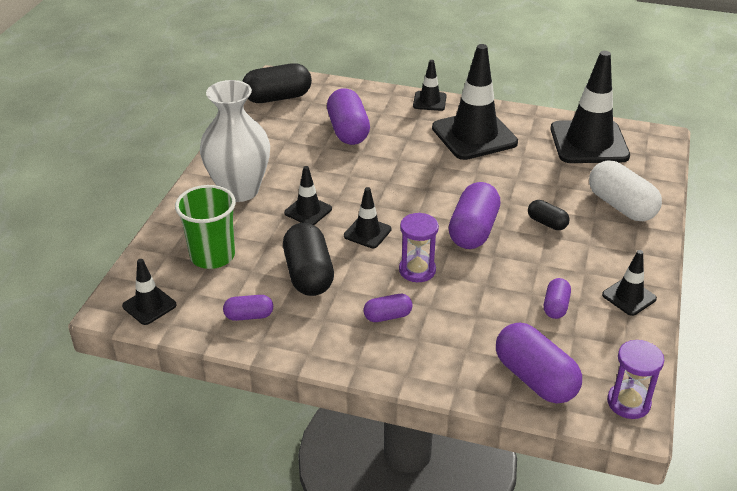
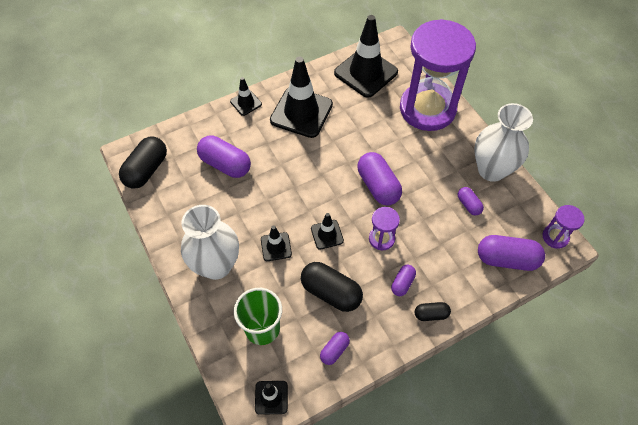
camera: 45 degrees left, 20 degrees up
black capsule [528,200,570,230] -> black capsule moved to [415,302,451,321]
white capsule [589,161,662,221] -> purple hourglass [400,19,476,131]
black traffic cone [602,250,657,316] -> white vase [475,103,533,182]

